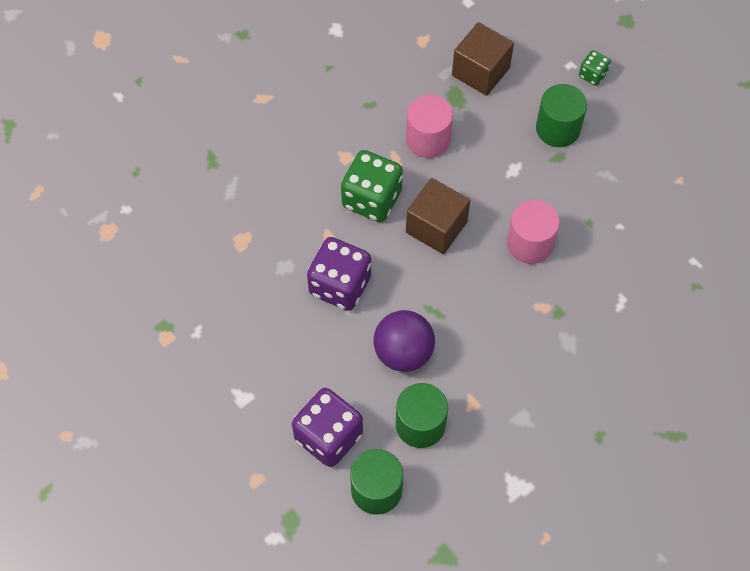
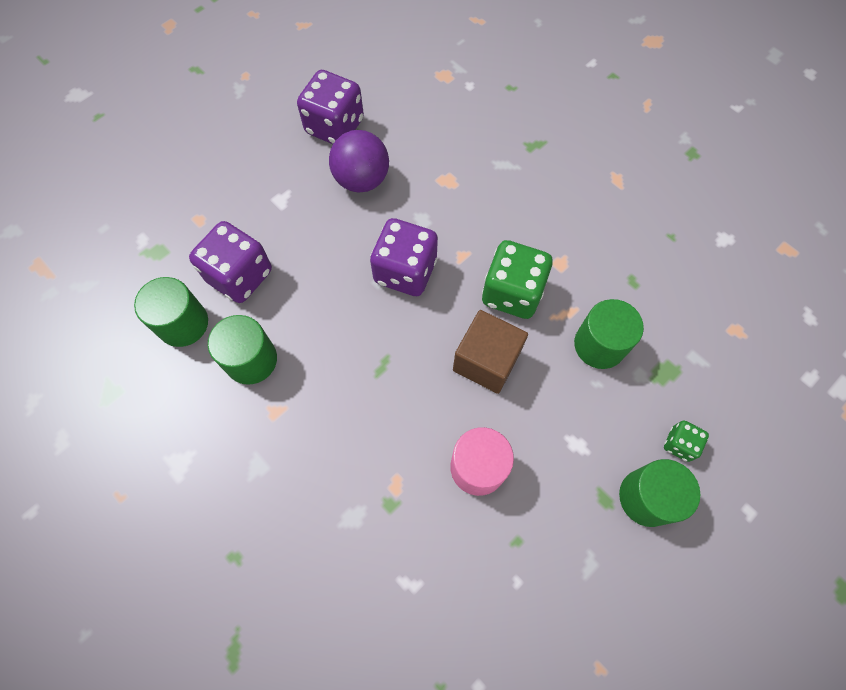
camera: 85 degrees right, 5 degrees up
purple ball [373,310,435,372] -> purple ball moved to [329,130,389,193]
pink cylinder [406,95,453,158] -> green cylinder [574,299,644,369]
brown cube [452,22,514,96] -> none
green dice [579,50,611,86] -> green dice moved to [664,421,709,462]
none -> purple dice [297,70,364,144]

